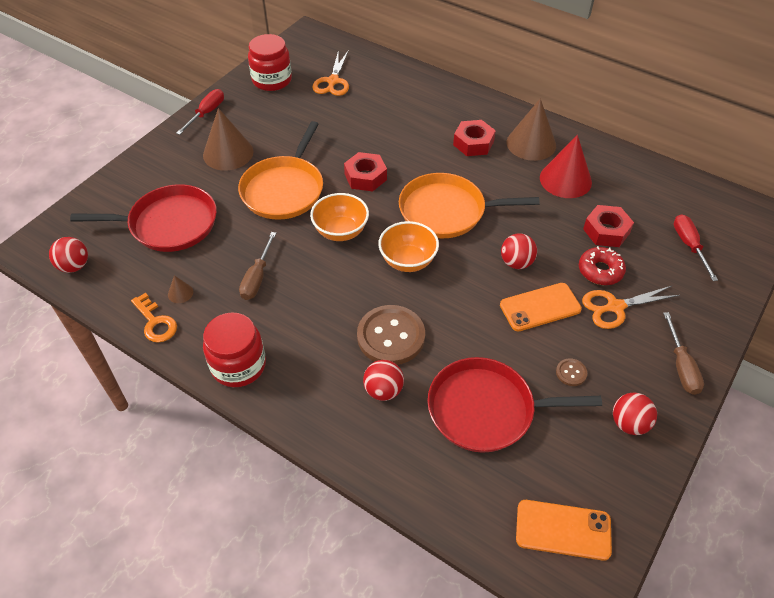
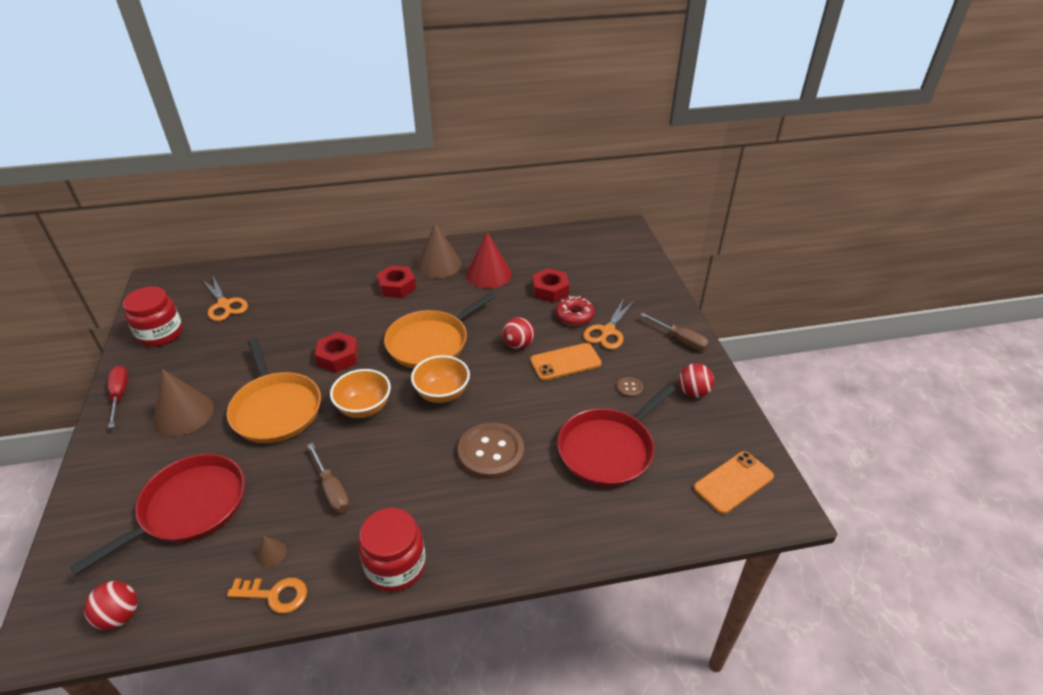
camera: 45 degrees left, 10 degrees down
red ball [363,360,404,401] -> none
orange phone [500,283,582,331] -> orange phone turned 45 degrees clockwise [530,343,602,381]
red screwdriver [674,214,718,281] -> none

